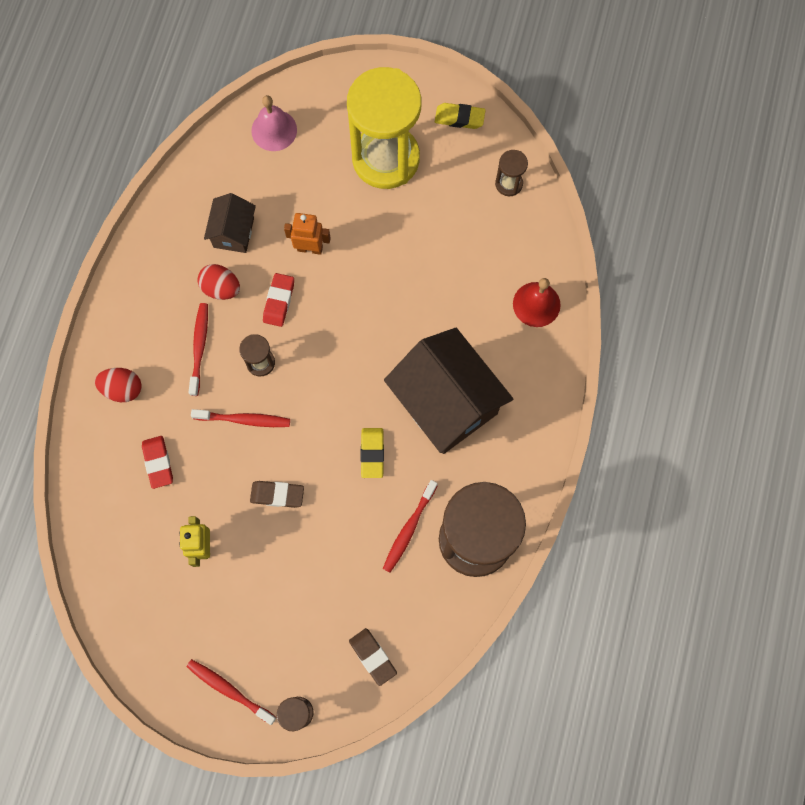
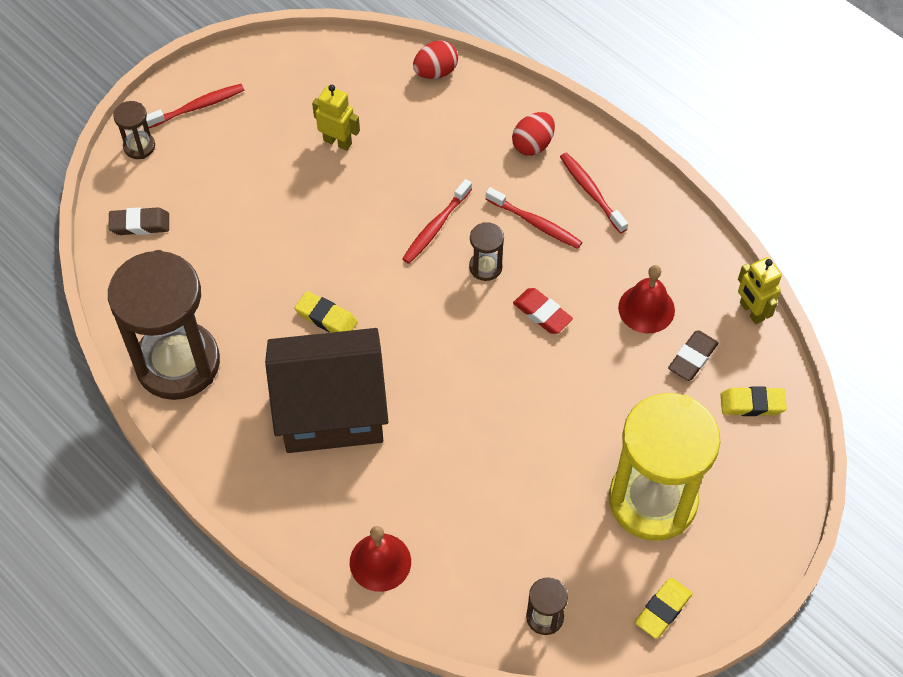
camera: 120 degrees right, 15 degrees down
red eraser [142,436,173,489] -> none
red egg [197,264,240,300] -> red egg moved to [413,40,458,79]
brown house [204,193,256,253] -> red bell [618,265,675,333]
brown eraser [250,481,304,508] -> brown eraser moved to [668,330,718,381]
pink bell [251,95,297,151] -> yellow eraser [720,386,787,416]
orange robot [284,213,331,255] -> none
red toothbrush [383,480,438,572] -> red toothbrush moved to [560,153,628,233]
none -> yellow robot [738,257,782,324]

